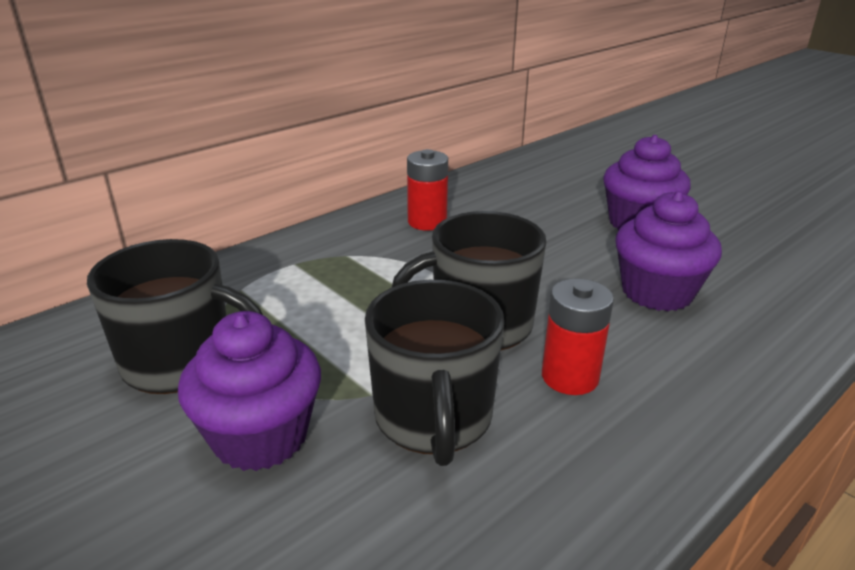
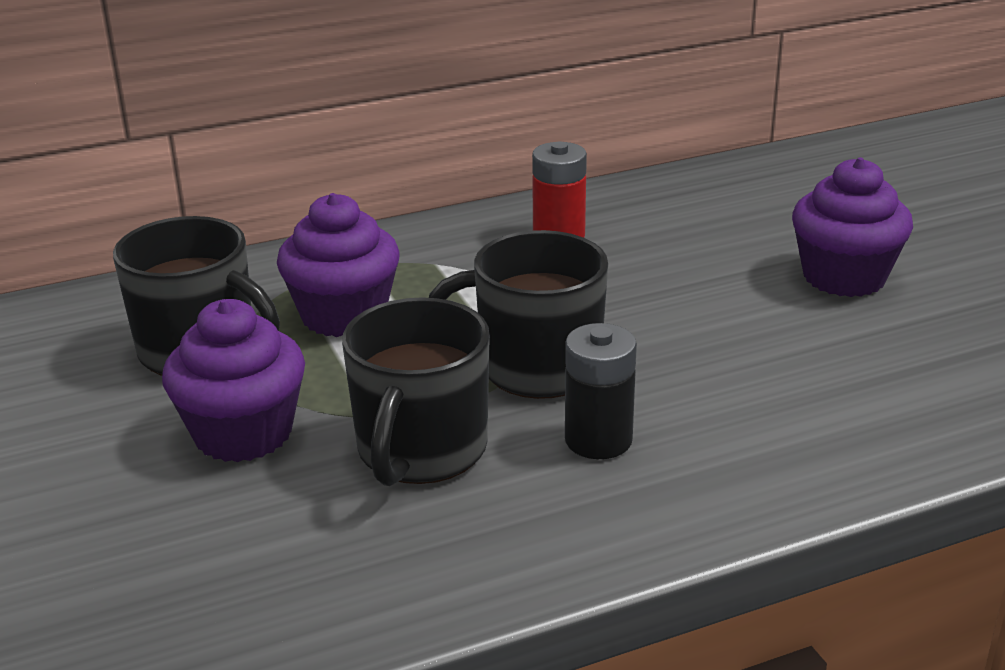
camera: 20 degrees right, 0 degrees up
red battery [542,279,614,395] -> black battery [565,323,637,459]
purple cupcake [615,191,722,311] -> purple cupcake moved to [277,193,400,337]

